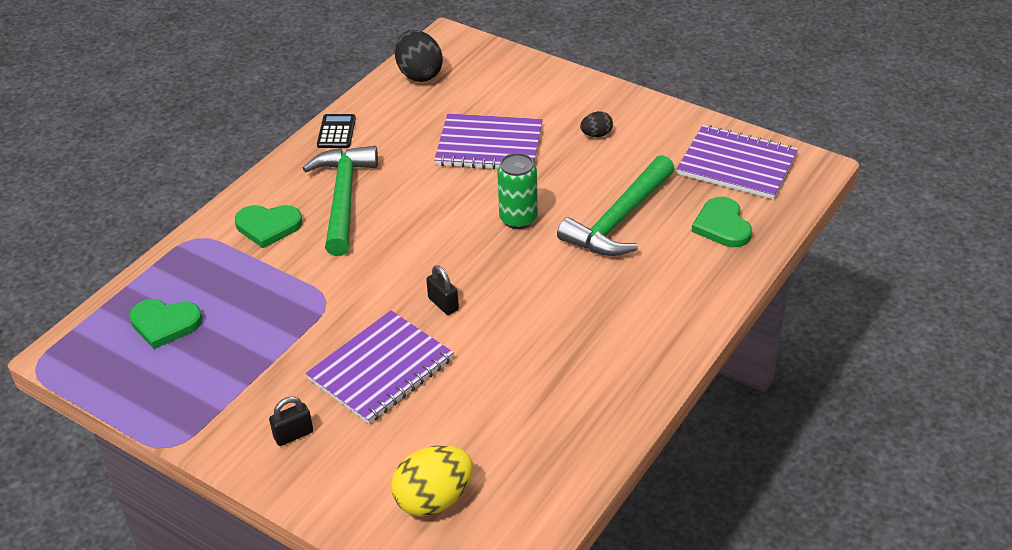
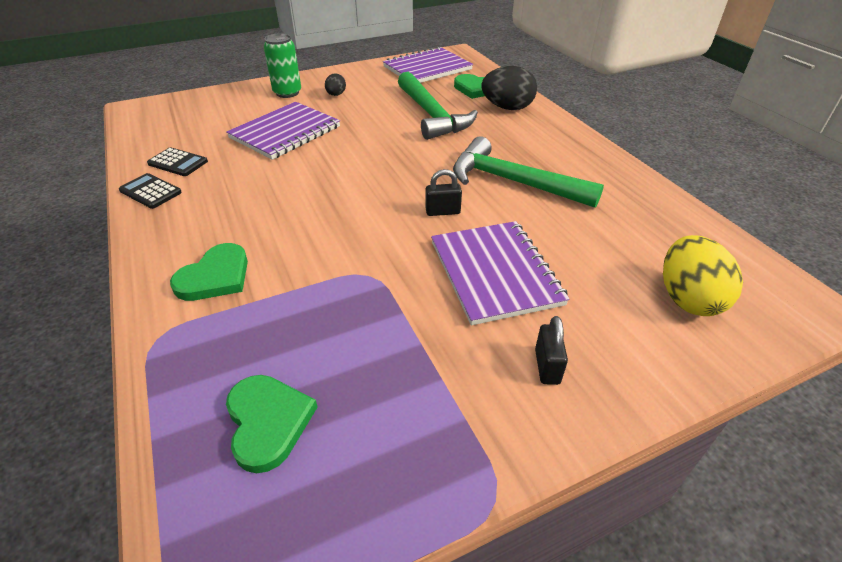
camera: 60 degrees left, 0 degrees up
green heart [129,299,203,349] -> green heart turned 60 degrees counterclockwise [226,375,318,473]
green hammer [303,146,378,256] -> green hammer moved to [453,136,604,208]
black egg [395,30,443,82] -> black egg moved to [482,66,537,110]
green can [497,153,538,229] -> green can moved to [264,33,301,98]
none -> black calculator [147,147,208,176]

